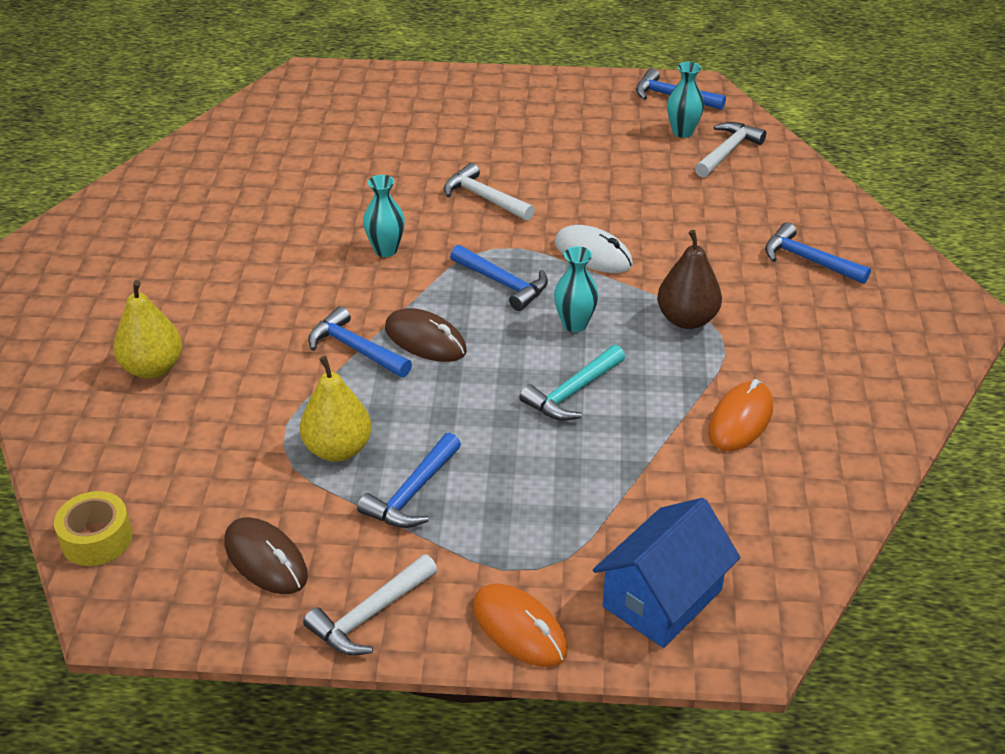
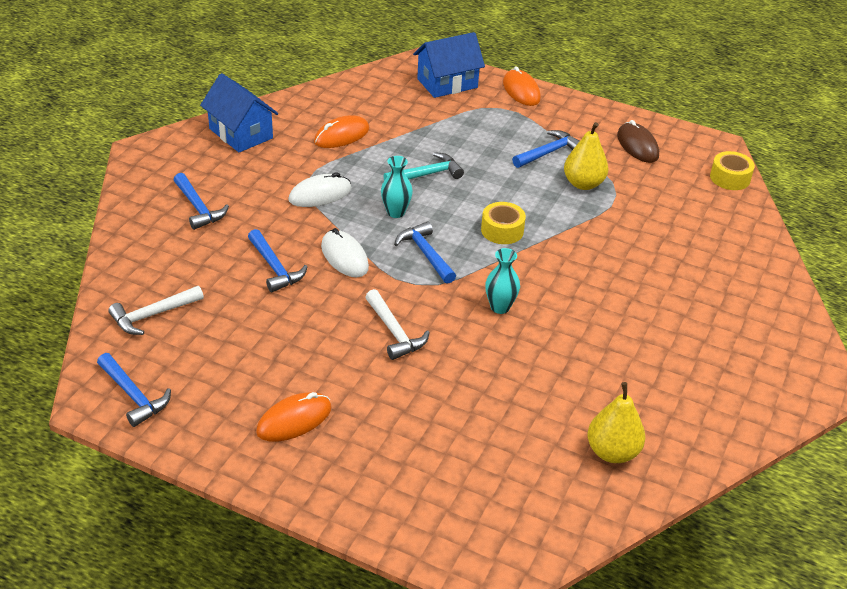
camera: 160 degrees left, 0 degrees up
yellow pear [113,280,182,378] -> yellow pear moved to [587,382,645,463]
white hammer [303,554,438,656] -> none
blue hammer [308,306,412,377] -> blue hammer moved to [248,229,308,292]
brown mouse [385,308,467,362] -> yellow tape [481,202,526,244]
brown pear [657,230,722,329] -> white mouse [288,173,352,207]
turquoise vase [667,62,704,138] -> none
none -> blue house [200,73,278,153]
none -> orange mouse [256,392,332,442]

